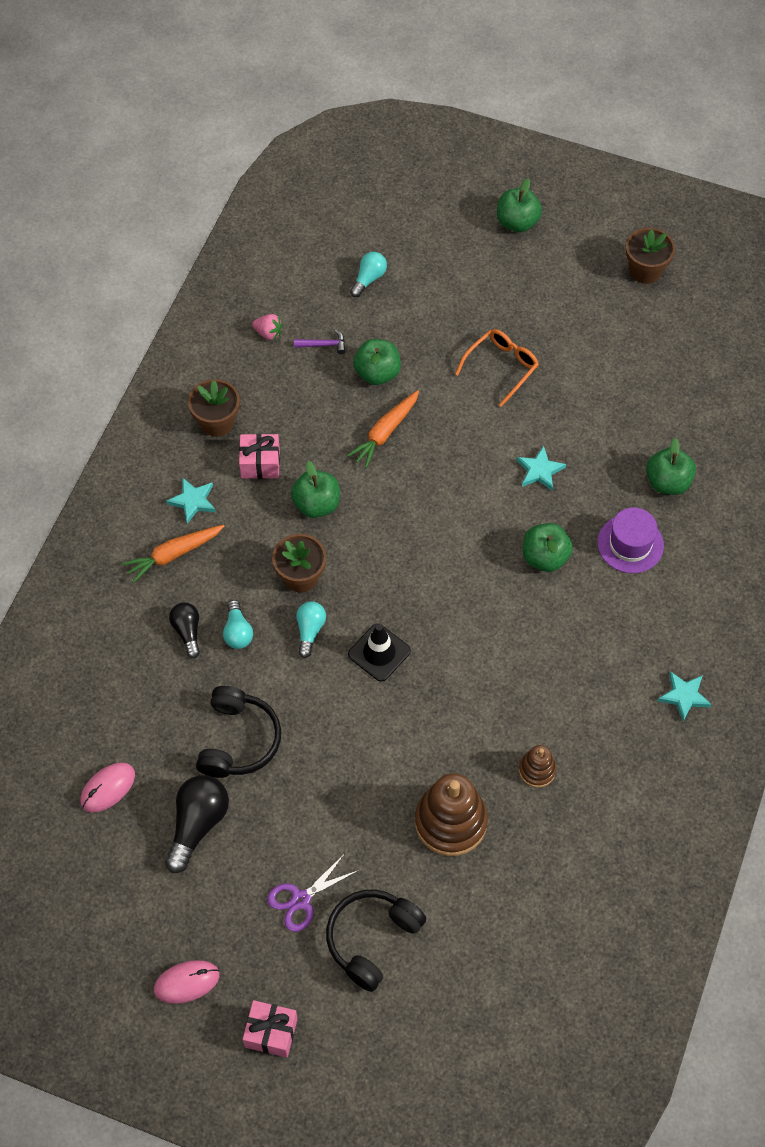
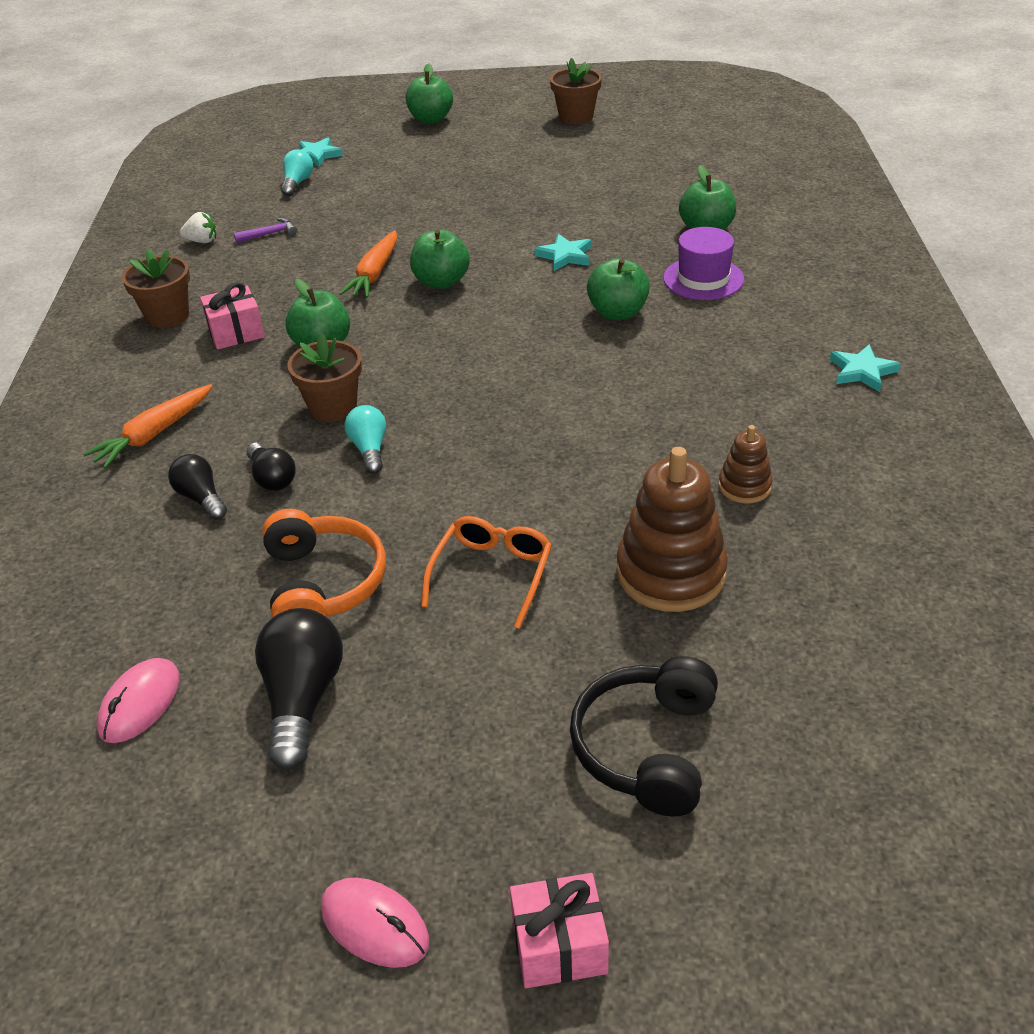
camera: 20 degrees left, 20 degrees down
pink mouse [154,960,220,1004] -> pink mouse turned 75 degrees clockwise [321,878,429,968]
turquoise star [166,477,216,524] -> turquoise star moved to [299,138,343,167]
black headphones [196,686,281,778] -> orange headphones [262,508,386,619]
turquoise light bulb [223,600,253,649] -> black light bulb [247,443,296,491]
pink strawberry [252,314,283,340] -> white strawberry [180,212,216,243]
purple scissors [267,853,359,932] -> none
black traffic cone [348,624,411,682] -> none
green apple [353,339,401,385] -> green apple moved to [410,229,470,289]
orange glasses [455,329,539,407] -> orange glasses moved to [421,516,552,629]

